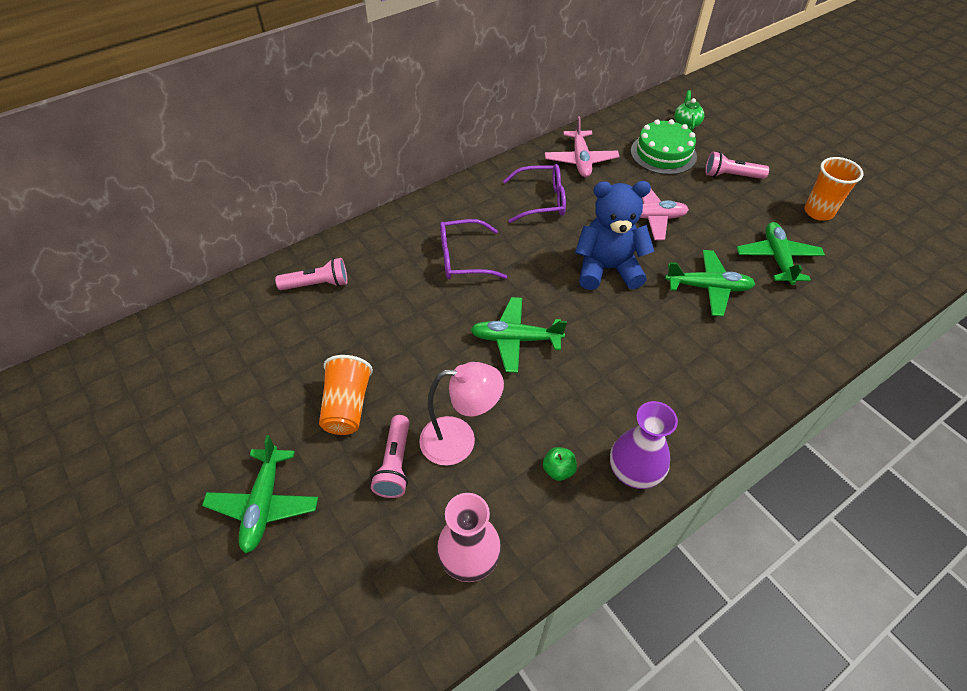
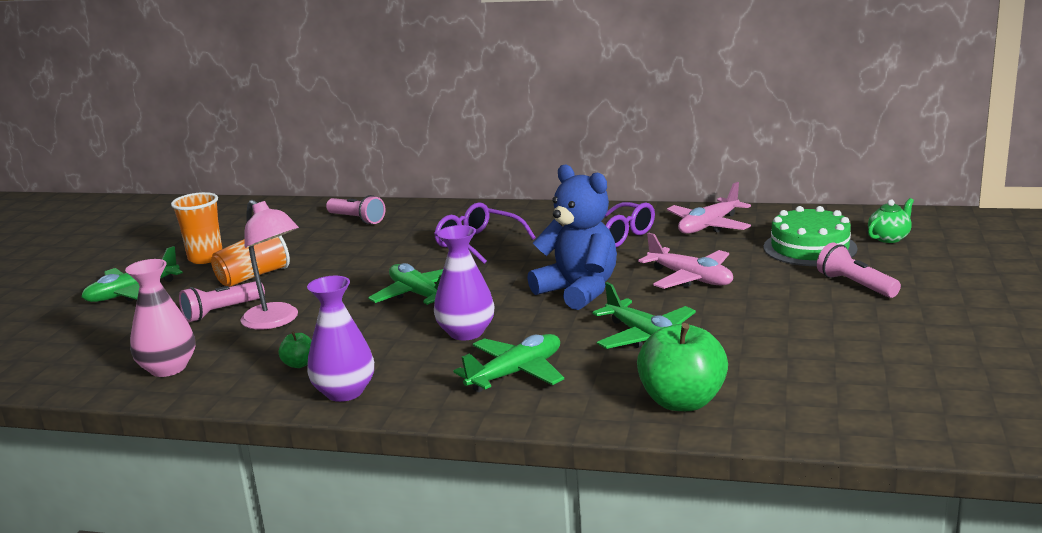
camera: 50 degrees right, 30 degrees down
green plane [736,222,825,285] -> green plane moved to [454,334,564,392]
orange cup [804,157,864,221] -> orange cup moved to [171,192,222,264]
none -> purple vase [434,225,495,340]
none -> green apple [637,323,728,411]

